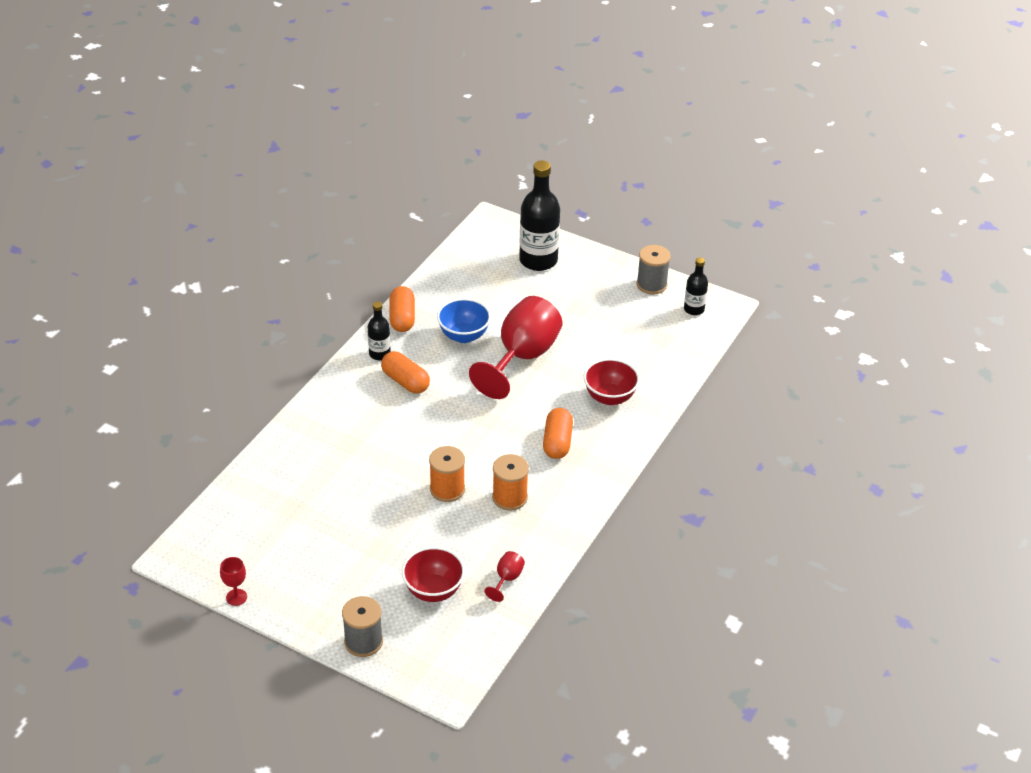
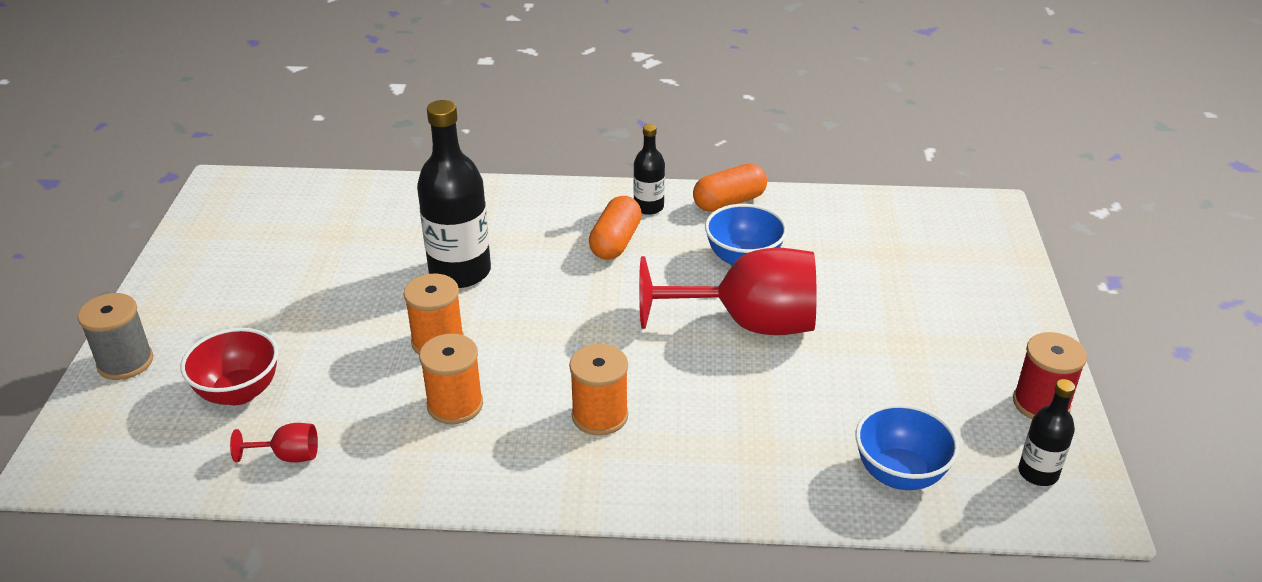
camera: 65 degrees right, 5 degrees down
red goblet [220,557,247,606] -> none
black bottle [519,160,560,271] -> black bottle moved to [417,100,491,288]
orange capsule [543,408,573,459] -> orange spool [569,344,628,436]
red bowl [584,358,640,405] -> none
grey spool [637,245,670,294] -> red spool [1013,332,1087,419]
none -> blue bowl [855,404,959,490]

